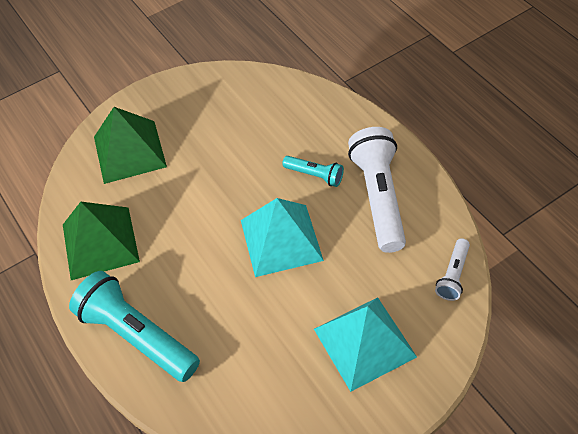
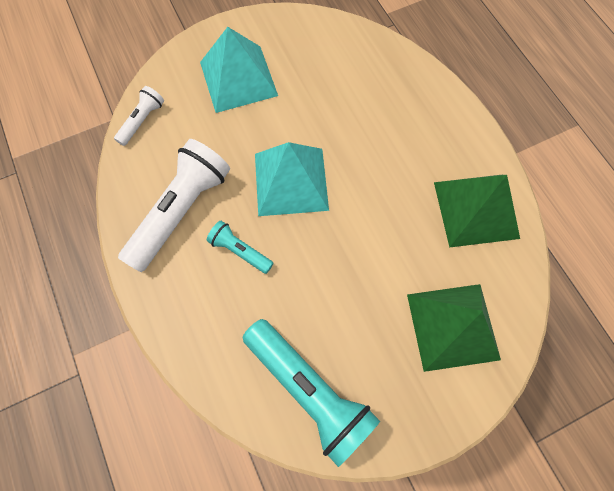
camera: 175 degrees left, 15 degrees up
turquoise flashlight [69,271,200,382] -> turquoise flashlight moved to [243,319,380,467]
white flashlight [348,127,406,253] -> white flashlight turned 150 degrees counterclockwise [118,139,230,272]

